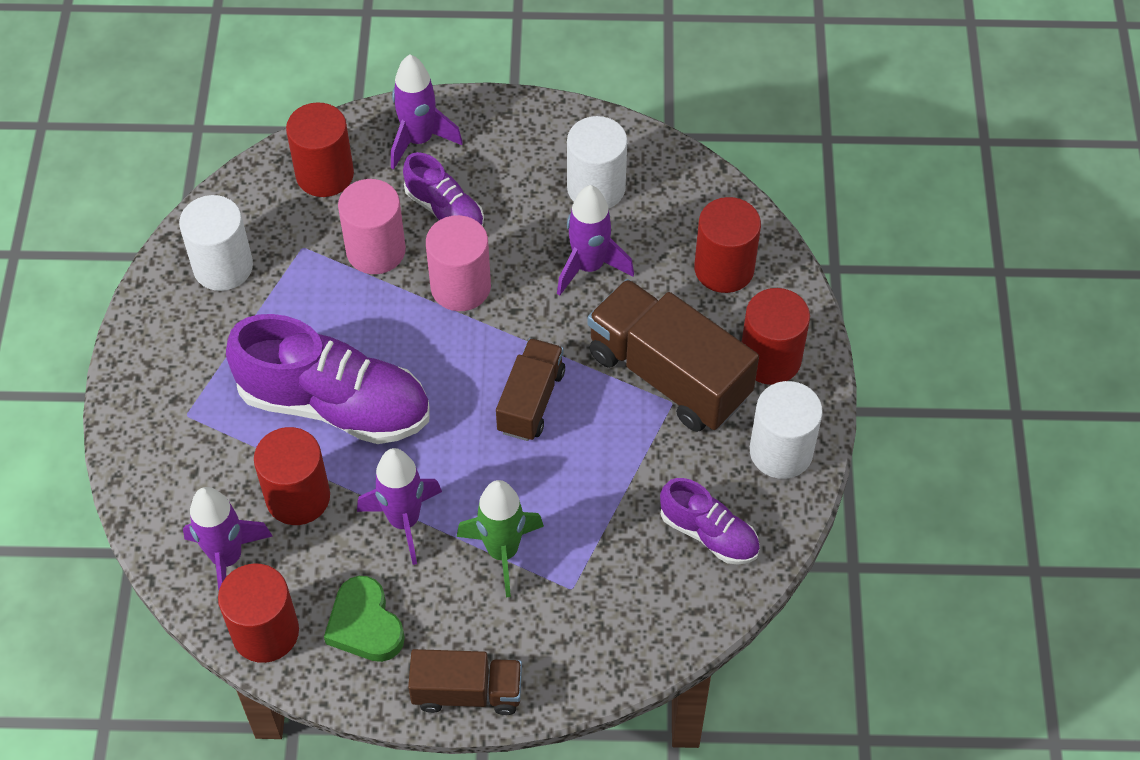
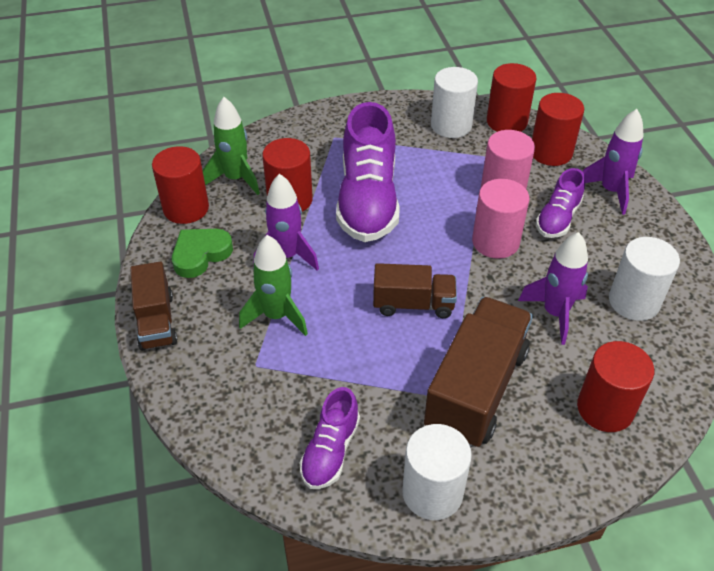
camera: 75 degrees right, 10 degrees down
purple rocket [183,487,272,590] -> green rocket [203,97,260,195]
red cylinder [742,288,810,385] -> red cylinder moved to [487,63,536,132]

